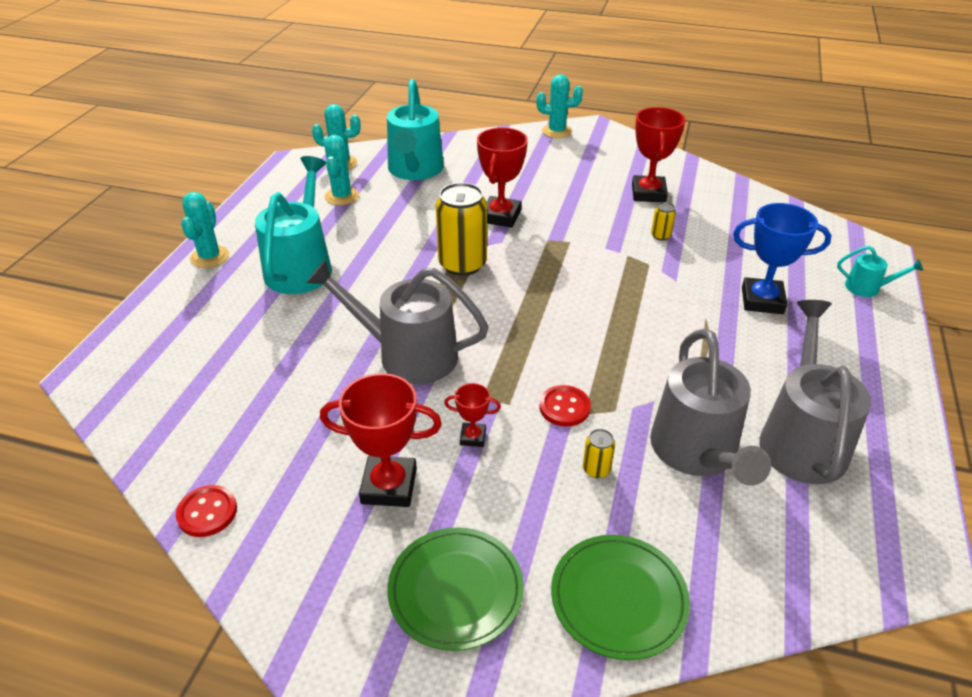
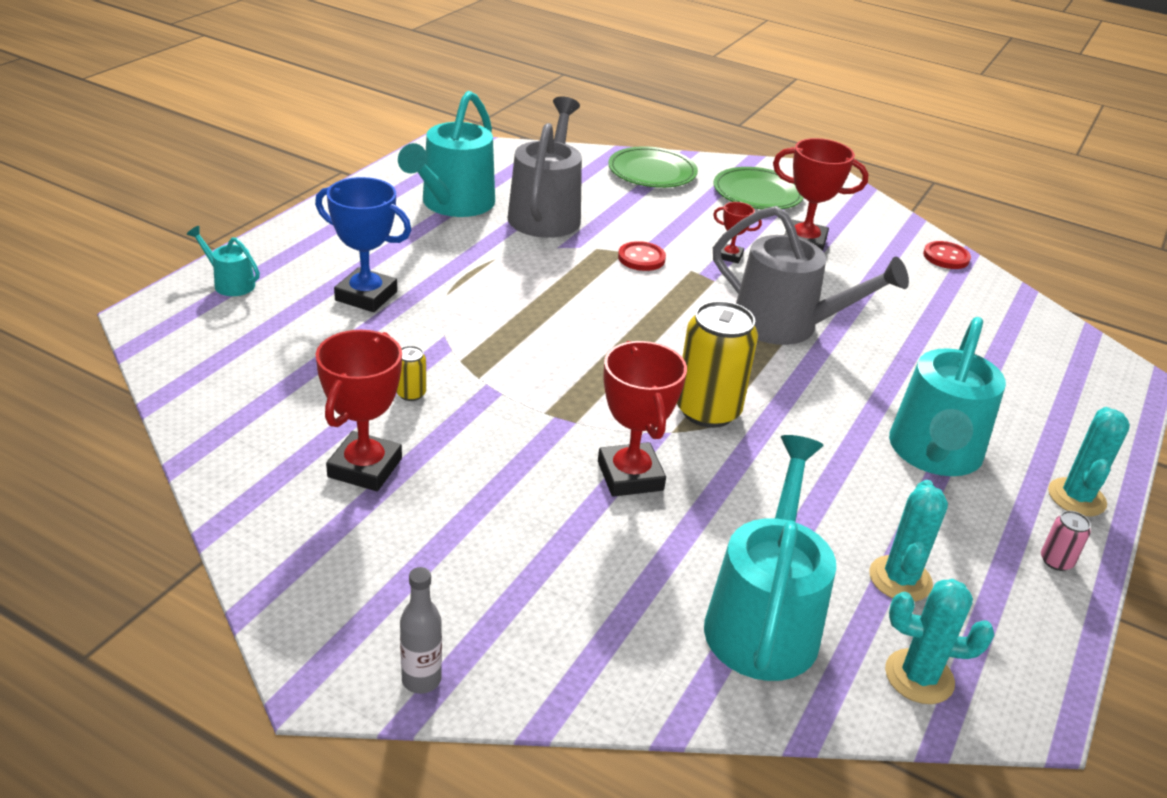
camera: 170 degrees left, 5 degrees down
red trophy [477,127,528,228] -> red trophy turned 45 degrees counterclockwise [598,341,687,497]
turquoise cactus [536,74,583,138] -> grey bottle [400,567,442,694]
yellow can [583,429,615,478] -> none
grey watering can [759,300,871,484] -> turquoise watering can [398,91,495,217]
none -> pink can [1041,511,1091,571]

